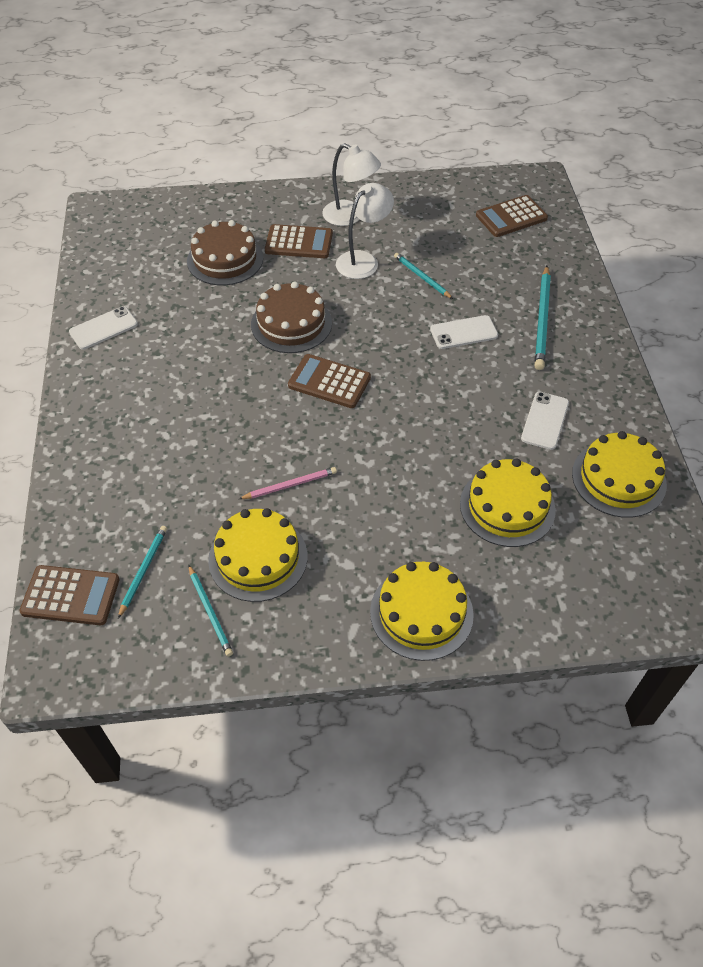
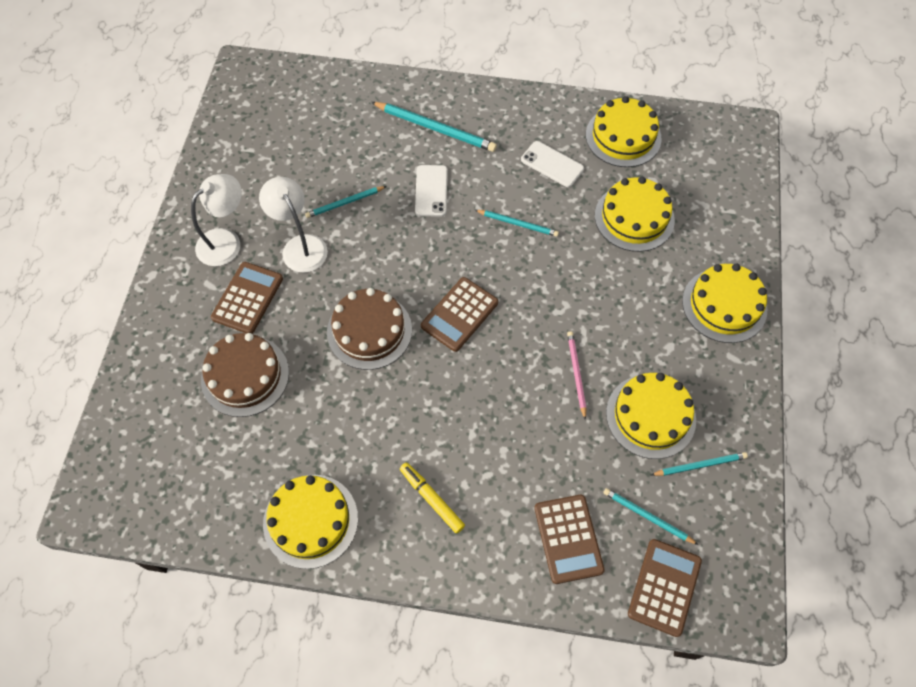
camera: 75 degrees left, 10 degrees up
white phone [69,306,138,350] -> yellow cake [263,475,358,569]
brown calculator [476,195,548,237] -> brown calculator moved to [534,495,605,584]
none -> yellow marker [400,462,465,534]
none -> turquoise pencil [475,210,559,237]

